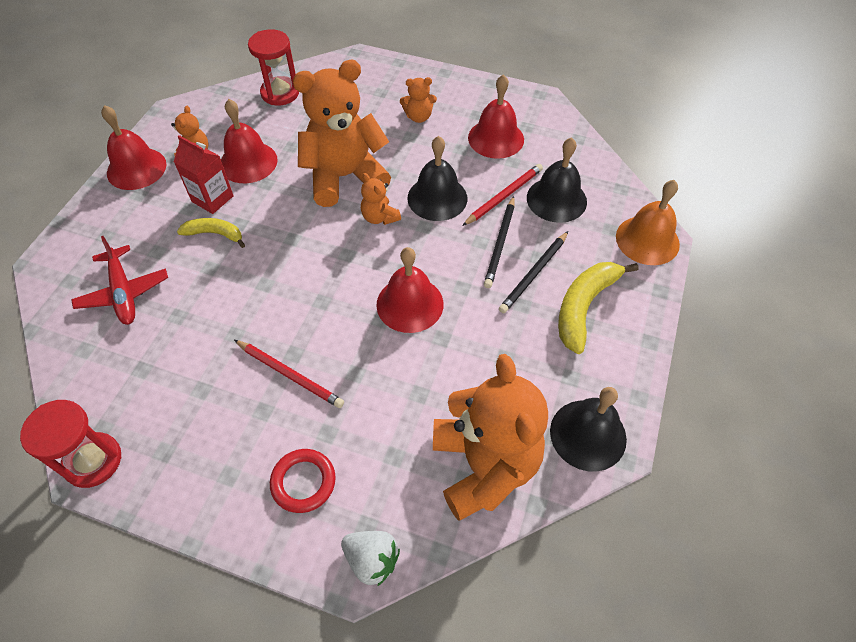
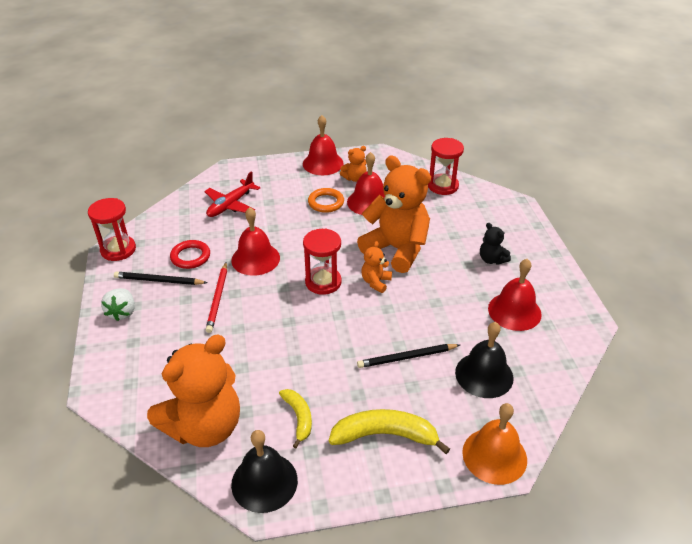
camera: 60 degrees right, 15 degrees down
red carton [174,135,234,214] -> orange ring [308,188,344,213]
yellow banana [177,218,245,248] -> yellow banana moved to [279,389,312,448]
red ring [270,449,336,513] -> red ring moved to [170,240,210,269]
white strawberry [341,531,400,586] -> white strawberry moved to [101,288,135,321]
red bell [376,247,444,333] -> red bell moved to [231,207,280,276]
orange teddy bear [400,77,437,123] -> black teddy bear [480,223,511,265]
black bell [407,136,467,221] -> none
red pencil [462,164,543,226] -> none
black pencil [499,231,568,313] -> black pencil moved to [114,272,208,285]
none -> red hourglass [303,228,342,295]

